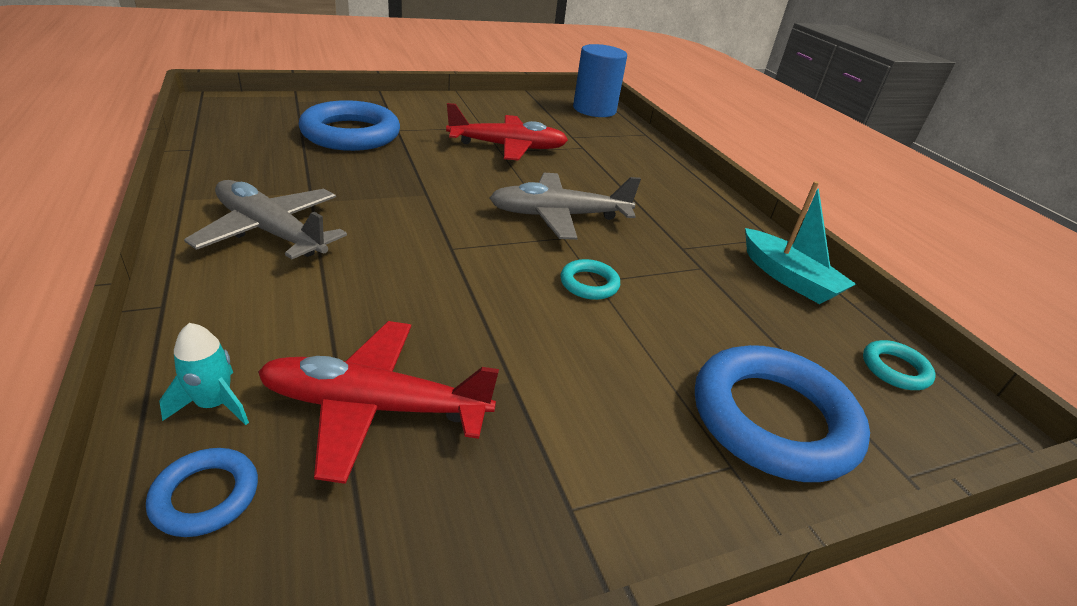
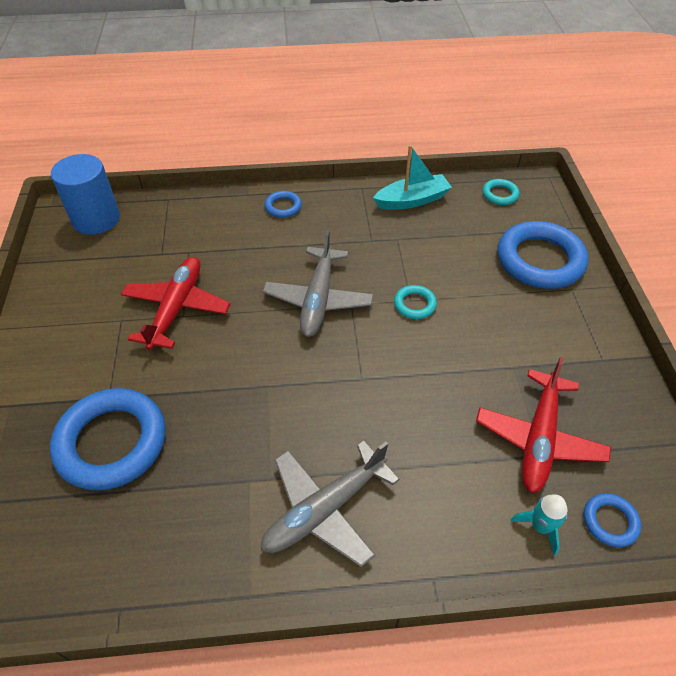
camera: 70 degrees left, 15 degrees up
none -> blue ring [264,191,302,218]

